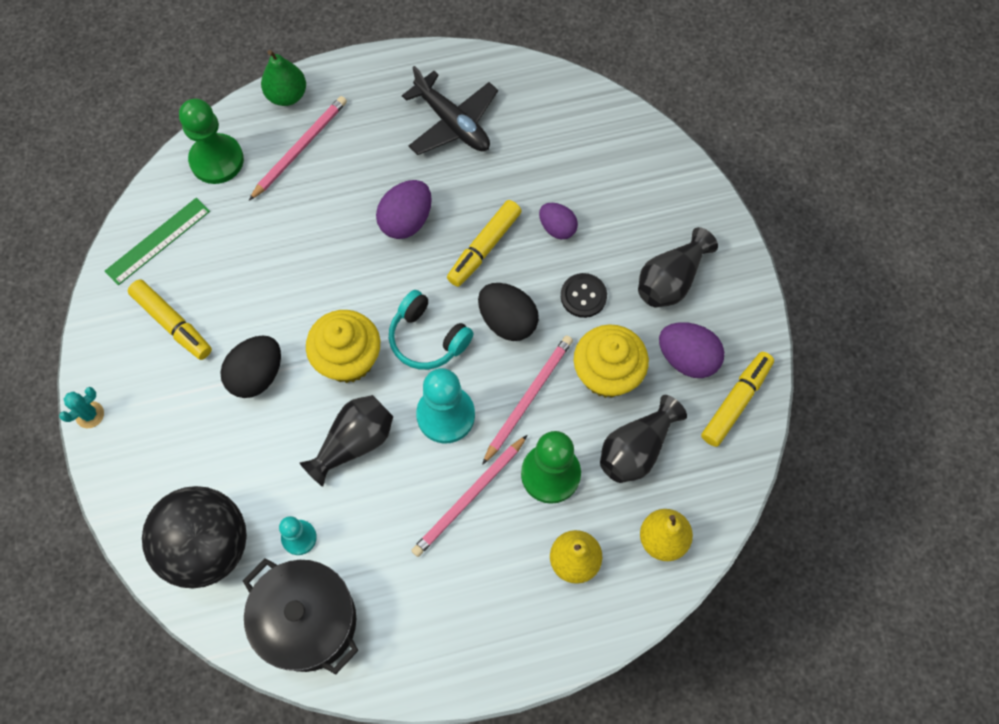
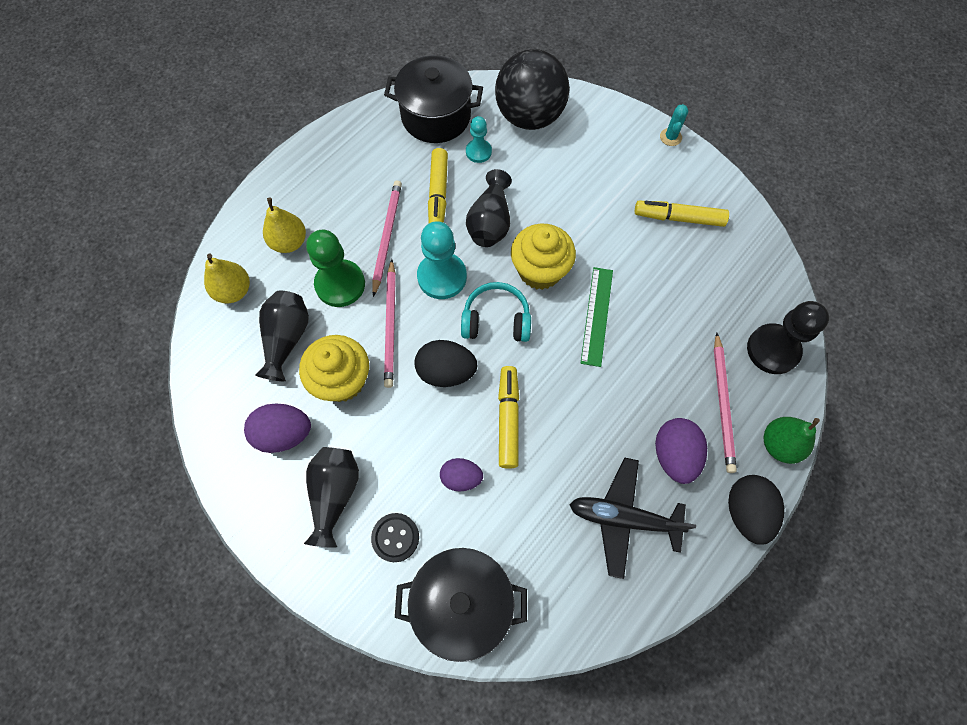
camera: 145 degrees right, 0 degrees up
green ruler [105,198,210,286] -> green ruler moved to [581,267,613,367]
green pawn [179,98,244,184] -> black pawn [747,301,829,374]
black egg [220,335,281,398] -> black egg moved to [728,475,784,545]
purple egg [376,180,432,239] -> purple egg moved to [655,418,707,484]
black button [561,273,607,318] -> black button moved to [371,513,419,562]
yellow marker [701,352,774,447] -> yellow marker moved to [428,148,448,223]
none -> black pot [395,548,527,662]

